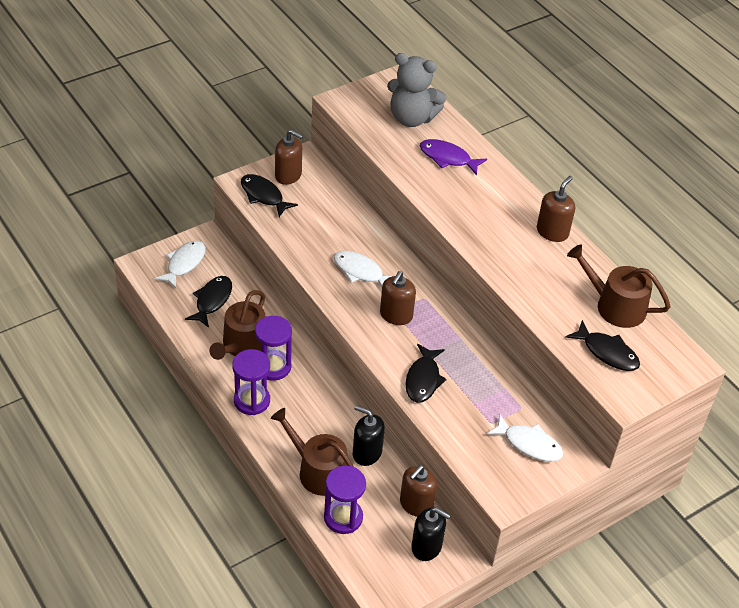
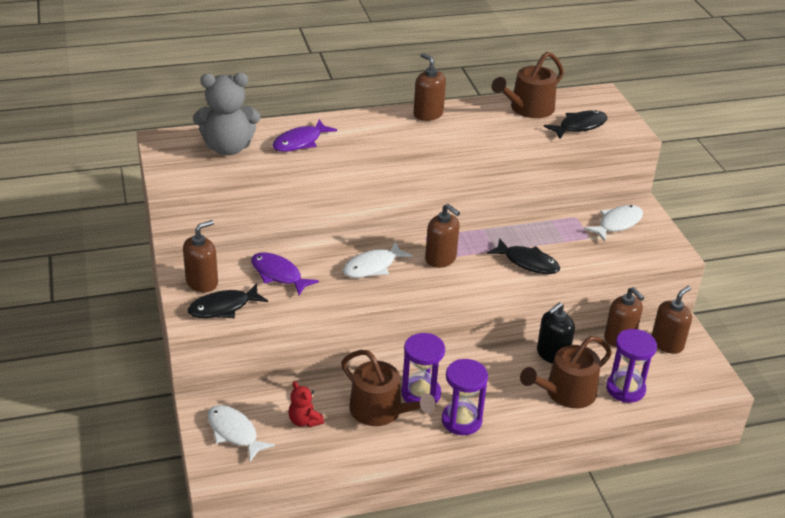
camera: 70 degrees left, 10 degrees down
black fish [185,276,232,328] -> red teddy bear [288,381,324,427]
grey teddy bear [387,53,447,127] -> grey teddy bear turned 45 degrees clockwise [193,73,260,155]
black soap dispenser [411,507,451,561] -> brown soap dispenser [651,286,692,354]
none -> purple fish [251,252,319,295]

